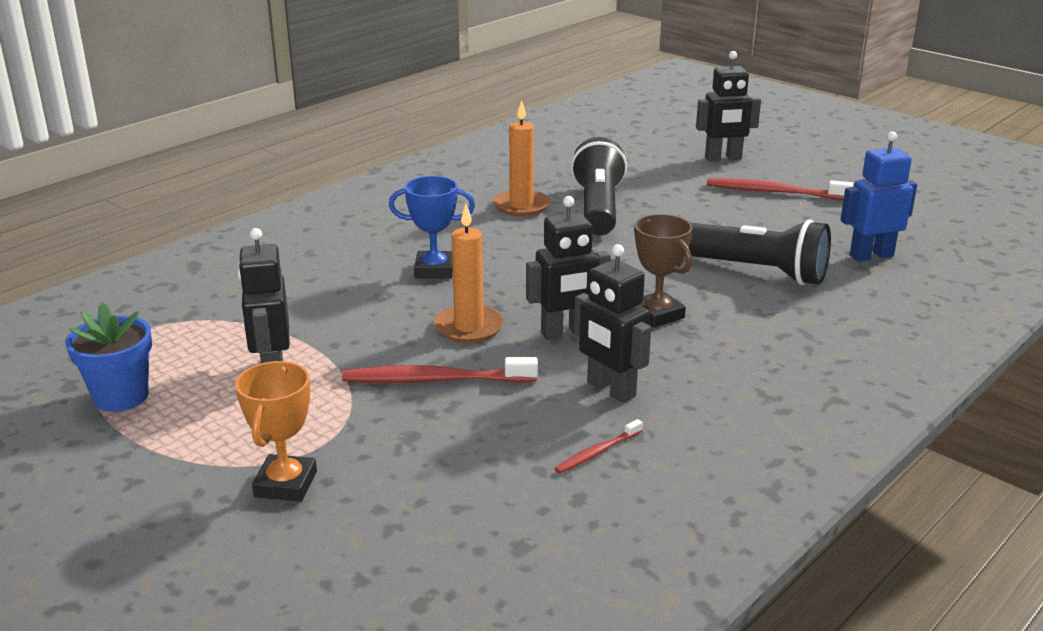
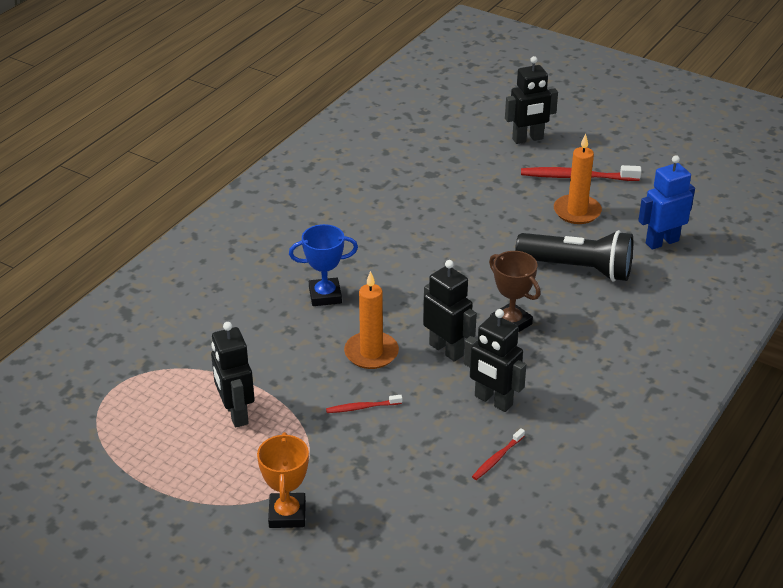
camera: 10 degrees left, 10 degrees up
blue flower pot [65,302,152,412] -> none
red toothbrush [342,357,538,383] -> red toothbrush [326,395,402,413], size x0.52
orange candle [493,100,550,217] -> orange candle moved to [554,134,602,224]
black robot [526,196,611,340] -> black robot turned 105 degrees counterclockwise [423,260,477,362]
black flashlight [571,137,627,236] -> none

